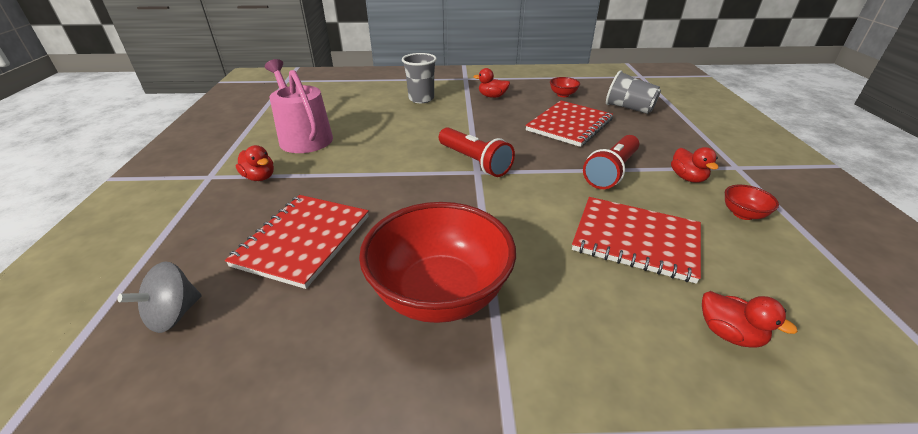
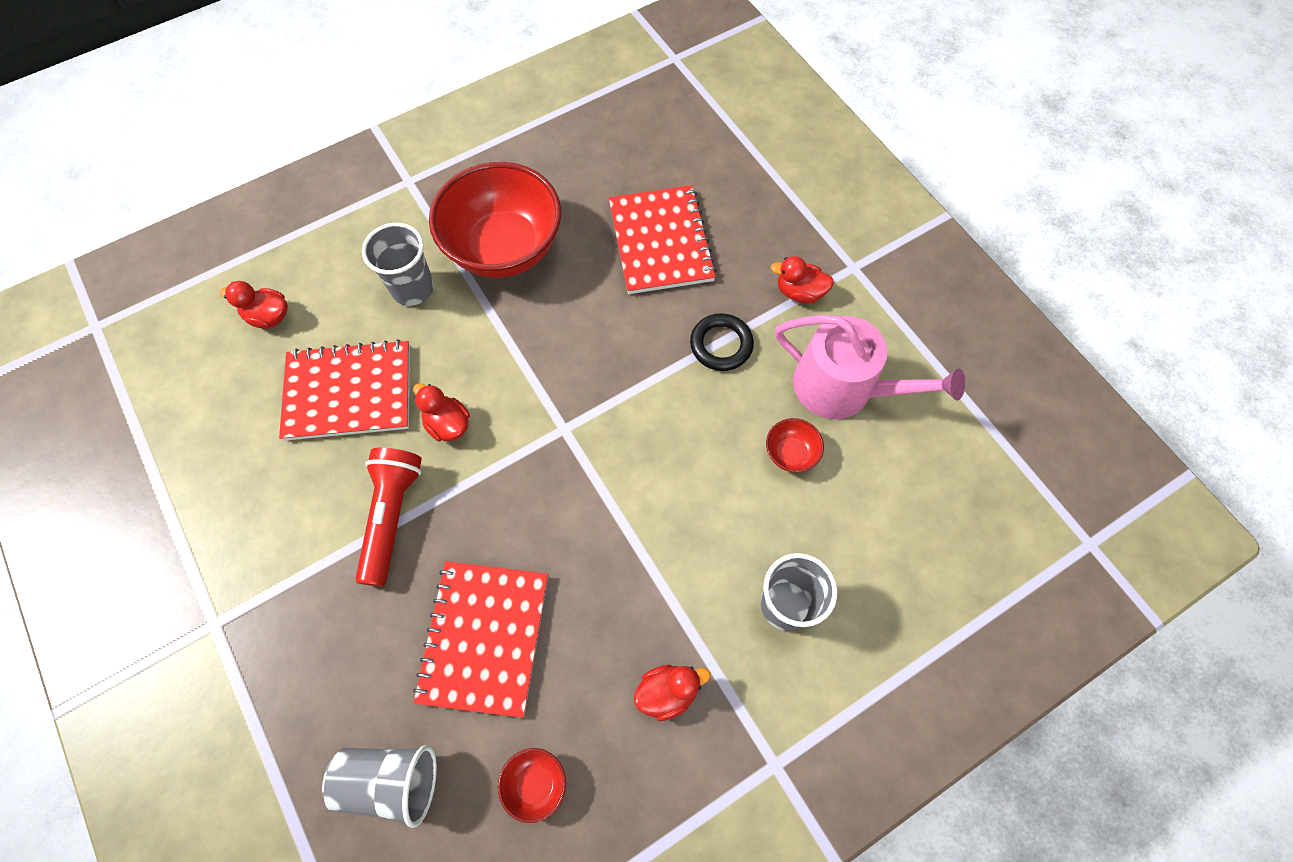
camera: 150 degrees right, 30 degrees up
grey spinning top [117,261,202,333] -> none
red flashlight [439,127,515,177] -> none
red duck [671,147,719,183] -> red duck moved to [413,383,470,442]
red bowl [725,185,779,220] -> red bowl moved to [766,418,824,472]
none -> grey cup [362,223,434,306]
none -> black ring [690,313,754,371]

